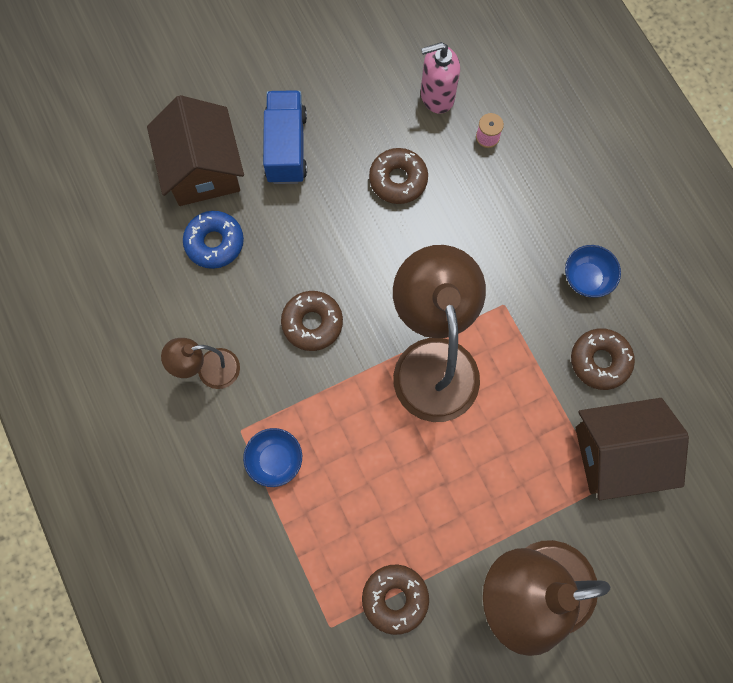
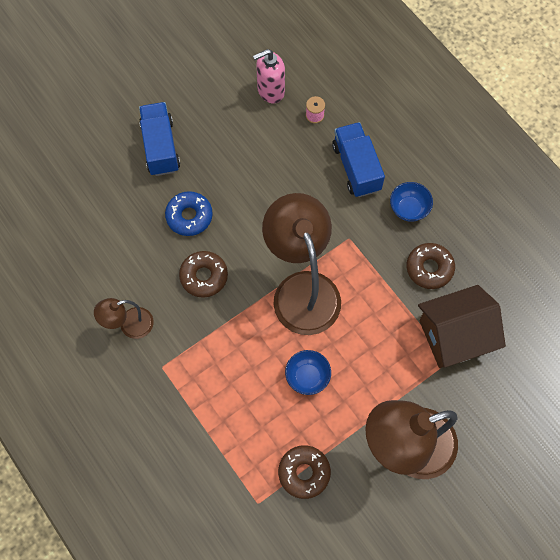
camera: 10 degrees left, 5 degrees down
brown house [147,95,244,206] -> none
blue donut [183,211,244,269] -> blue donut moved to [165,191,213,236]
blue bowl [243,428,302,487] -> blue bowl moved to [285,350,331,395]
brown donut [369,148,428,204] -> none
none -> blue truck [332,122,385,197]

